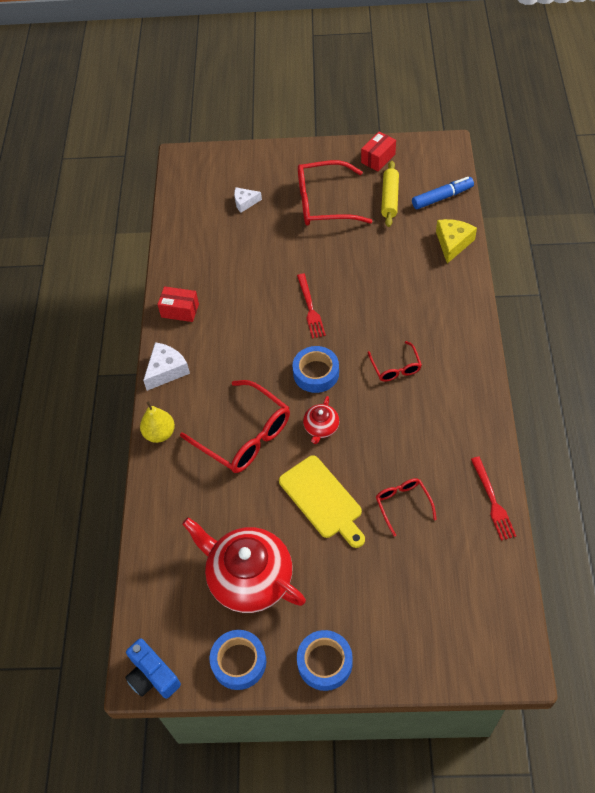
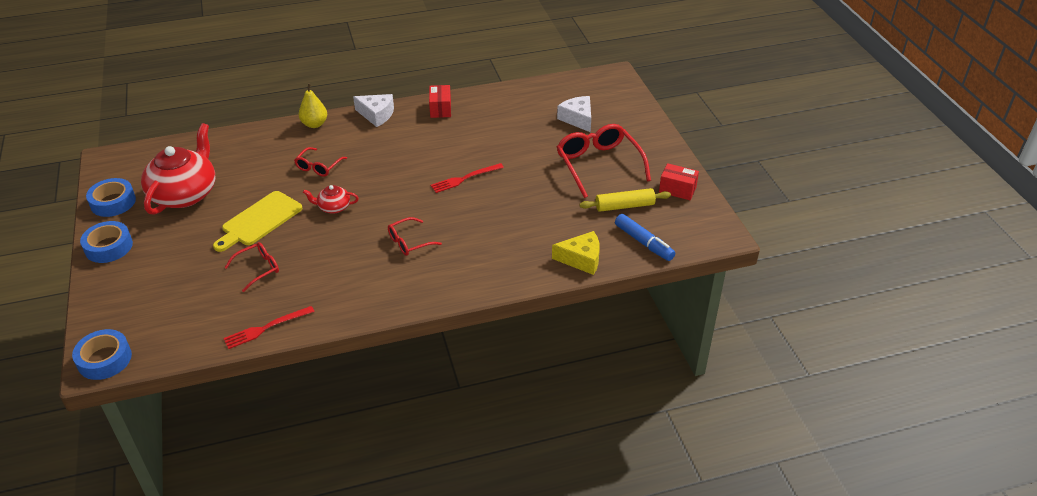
camera: 70 degrees right, 15 degrees down
blue camera [125,638,181,699] -> none
red glasses [180,380,290,473] -> red glasses [294,147,347,177], size x0.53
white cheese [234,187,262,213] -> white cheese [557,96,591,132], size x1.53
blue tape [292,346,339,393] -> blue tape moved to [72,329,132,380]

